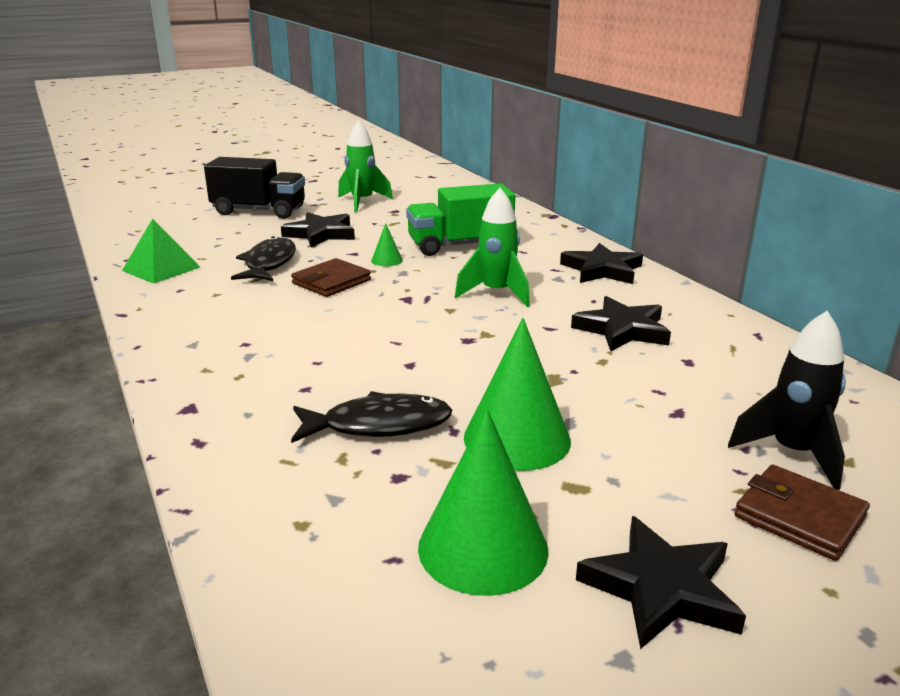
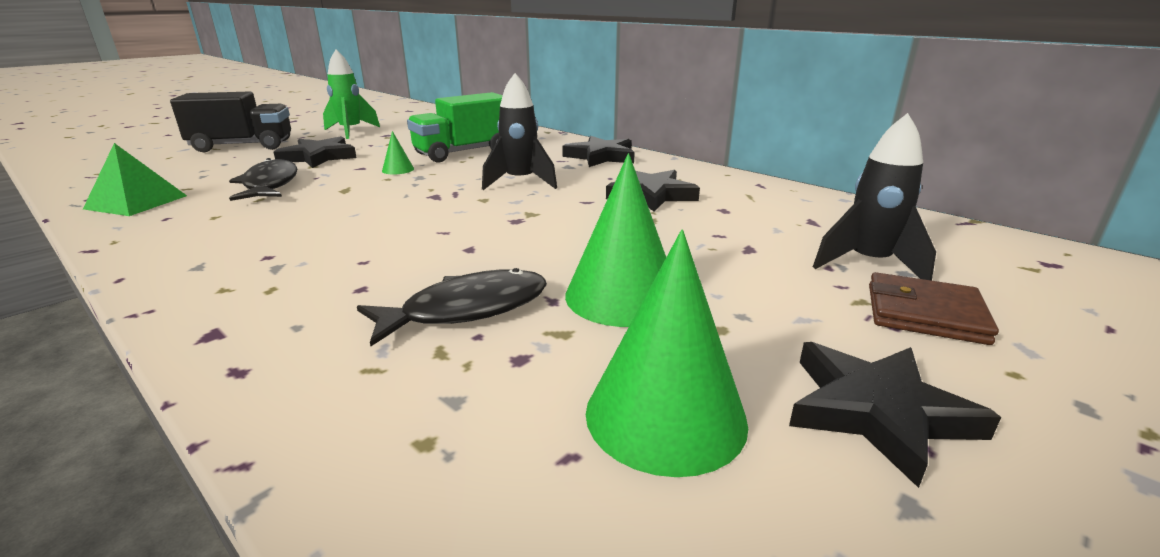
camera: 20 degrees left, 0 degrees up
brown wallet [291,258,371,297] -> none
green rocket [455,188,530,307] -> black rocket [482,73,557,190]

